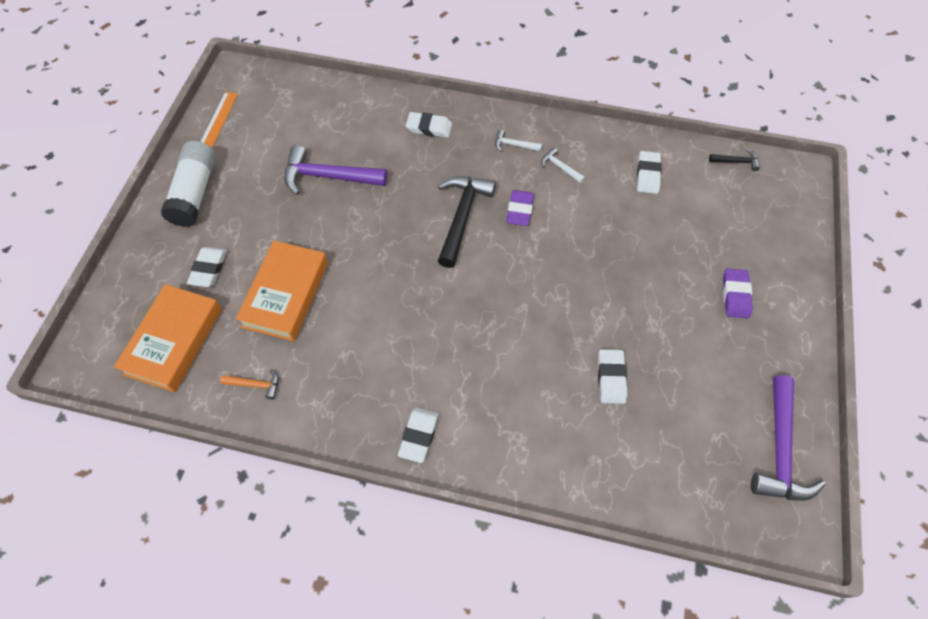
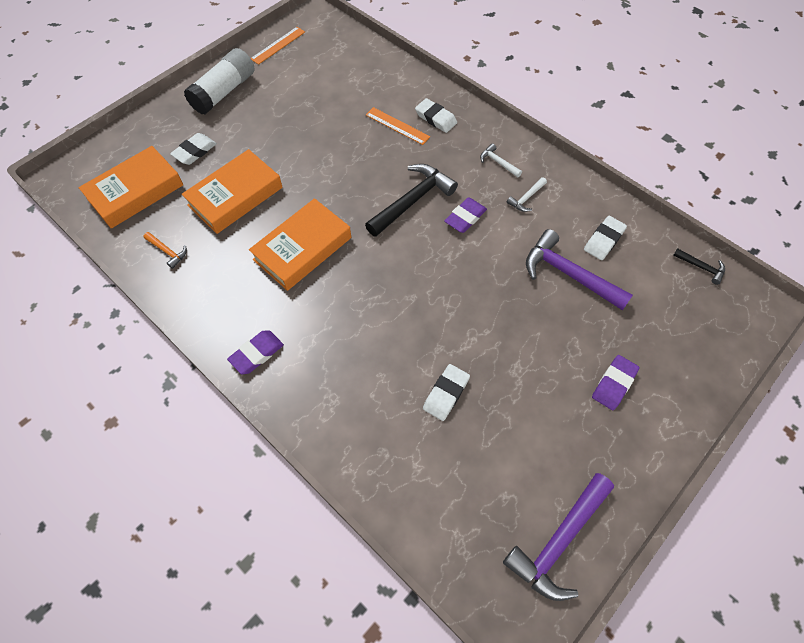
camera: 30 degrees right, 0 degrees up
purple hammer [284,145,387,195] -> purple hammer moved to [526,229,633,310]
white eraser [398,407,439,463] -> purple eraser [227,330,284,374]
white hammer [541,147,585,183] -> white hammer turned 120 degrees counterclockwise [507,177,547,212]
none -> orange book [249,198,351,291]
none -> orange ruler [366,107,430,145]

